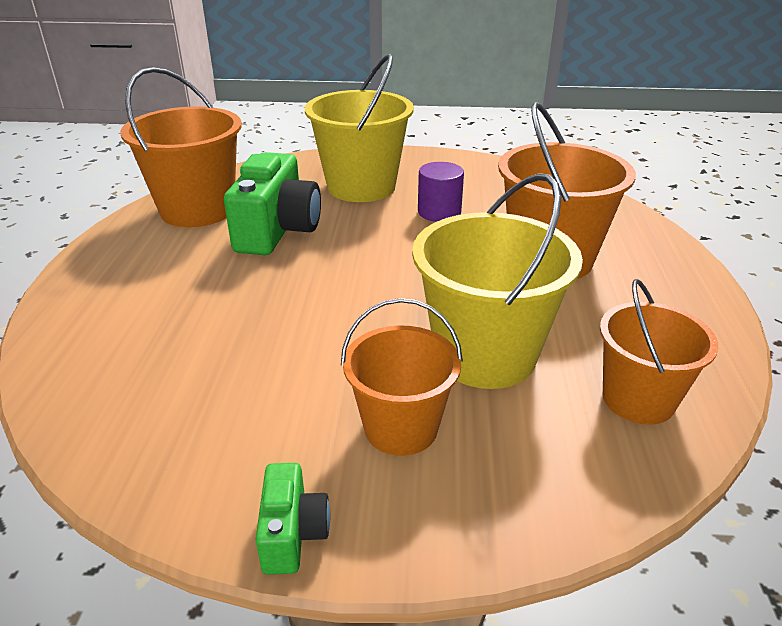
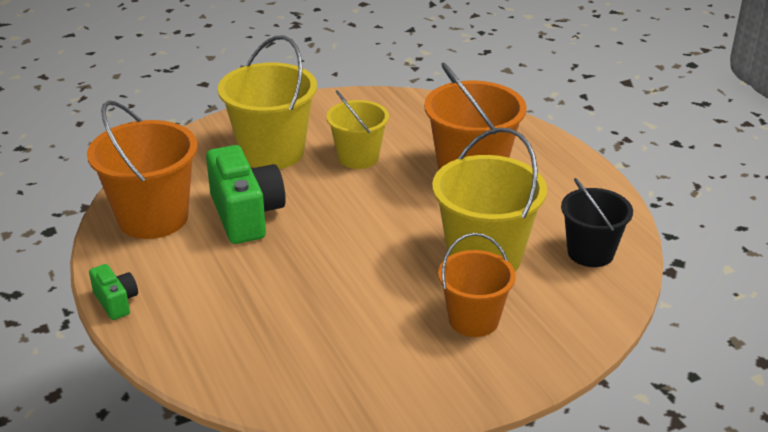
camera: 30 degrees left, 0 degrees up
green camera [255,463,330,575] -> green camera moved to [89,264,138,320]
purple cylinder [418,162,464,222] -> yellow bucket [326,90,389,169]
orange bucket [600,279,719,425] -> black bucket [561,178,633,267]

